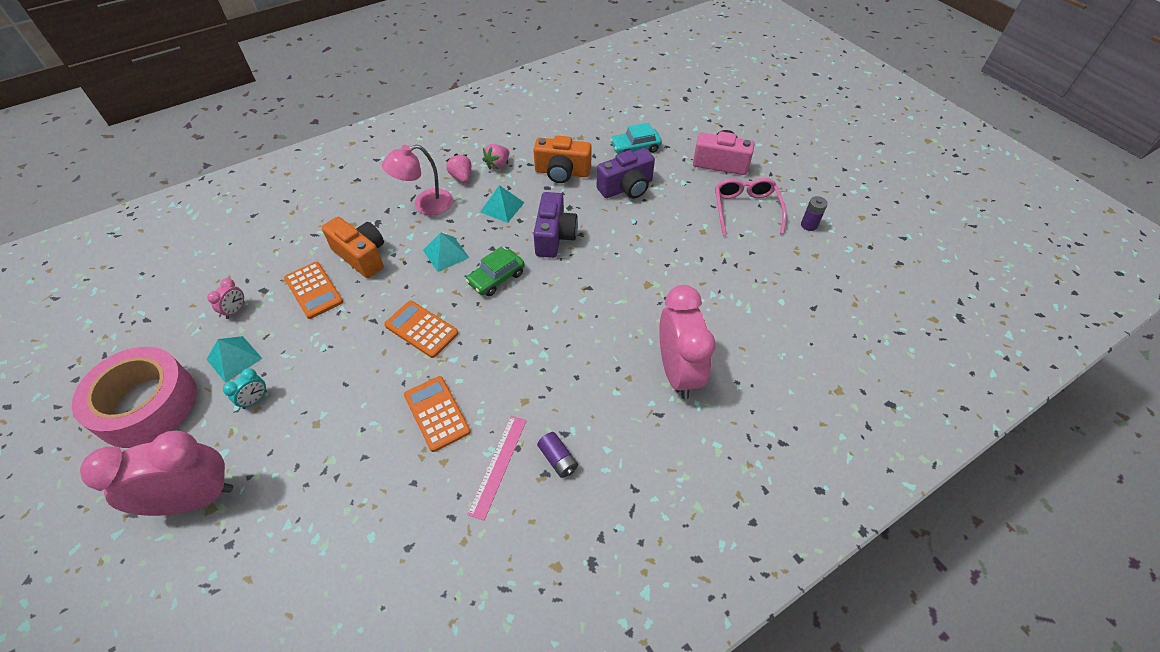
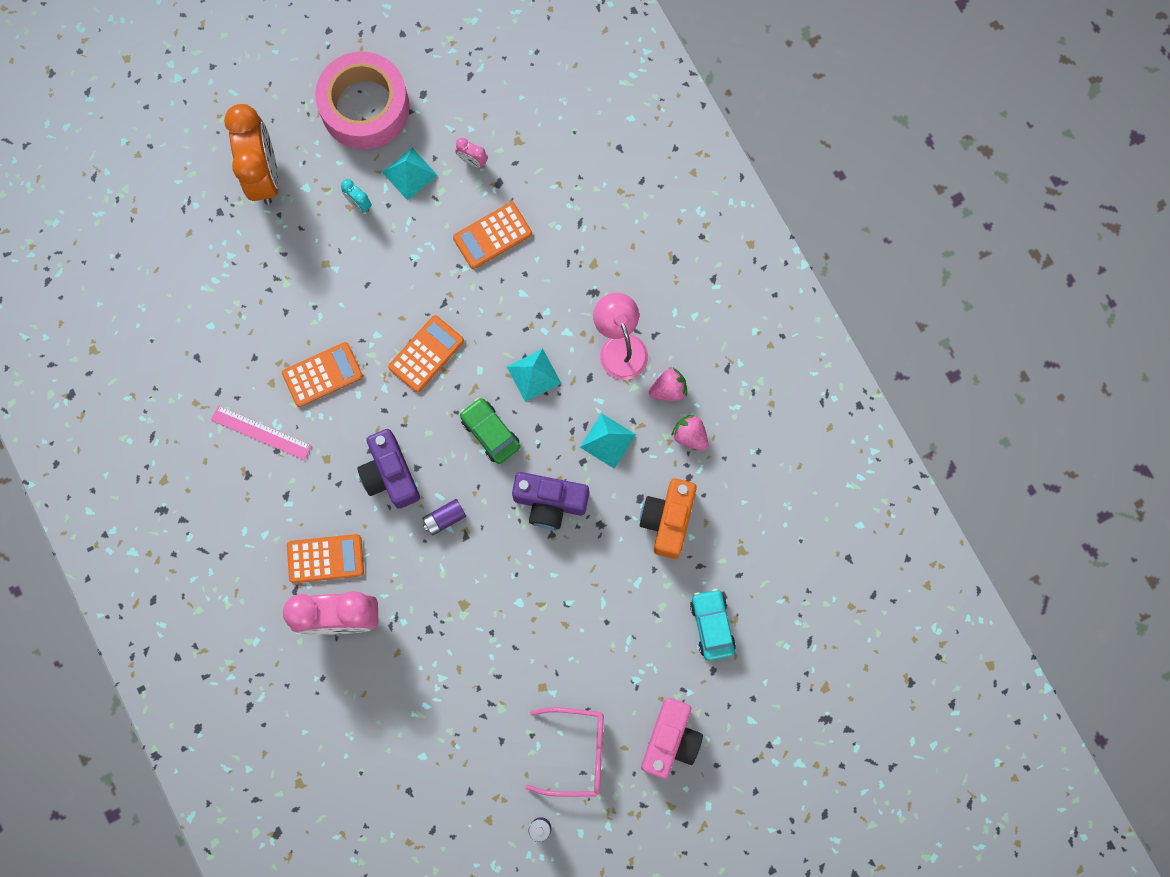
camera: 95 degrees right, 25 degrees up
pink clock [80,430,233,516] -> orange clock [224,104,279,205]
orange camera [322,217,384,278] -> none
purple battery [537,432,578,478] -> purple battery moved to [423,499,466,536]
purple camera [596,148,655,198] -> purple camera moved to [357,429,420,509]
none -> orange calculator [287,534,364,583]

